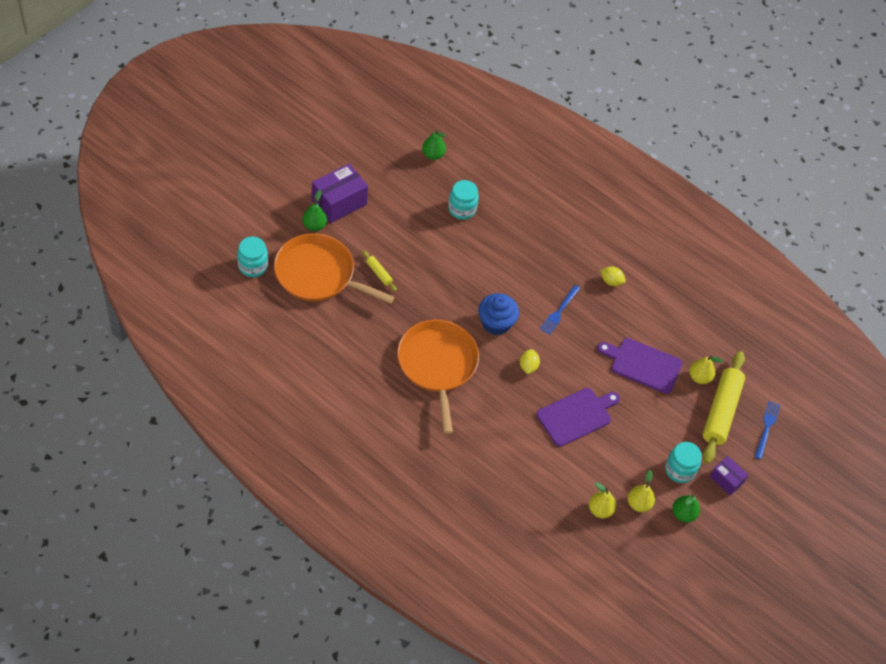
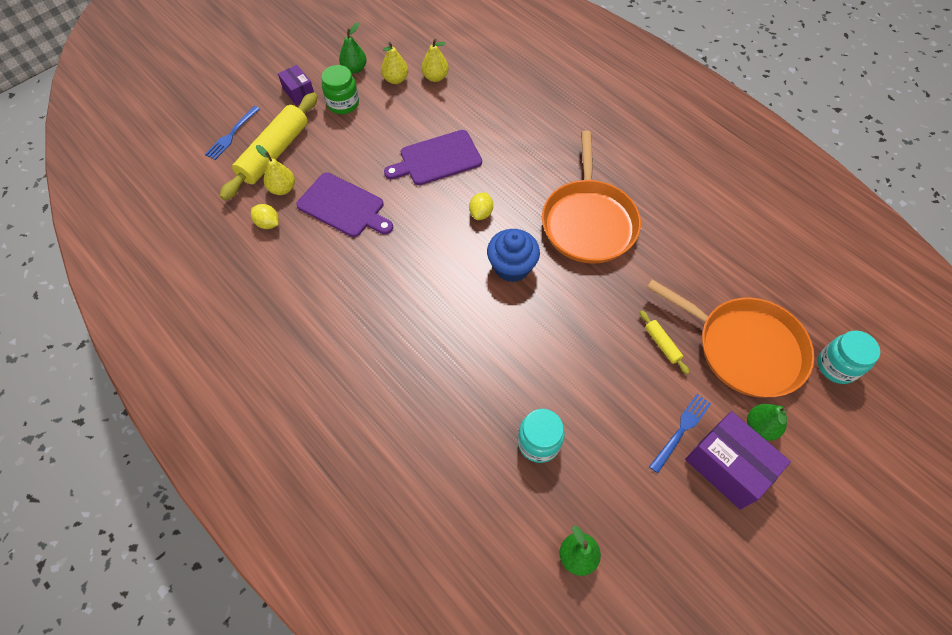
camera: 165 degrees left, 5 degrees up
purple box [312,164,368,223] -> purple box turned 75 degrees clockwise [685,411,791,510]
blue fork [539,285,580,335] -> blue fork moved to [649,394,711,473]
yellow lemon [600,266,626,286] -> yellow lemon moved to [251,204,279,229]
turquoise jar [665,442,702,483] -> green jar [322,65,359,114]

